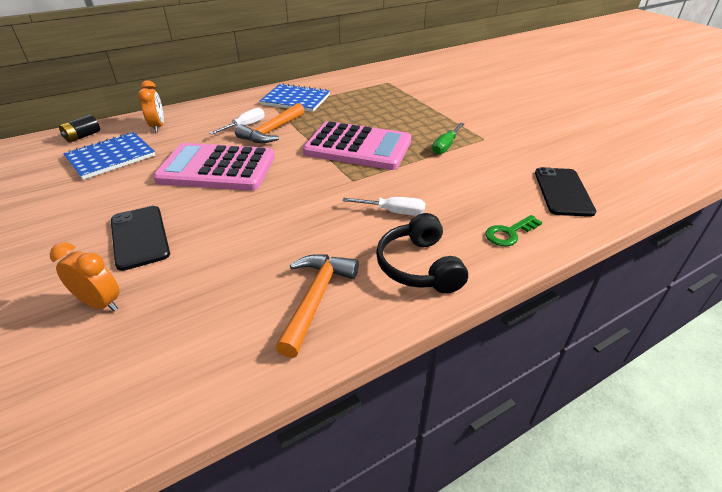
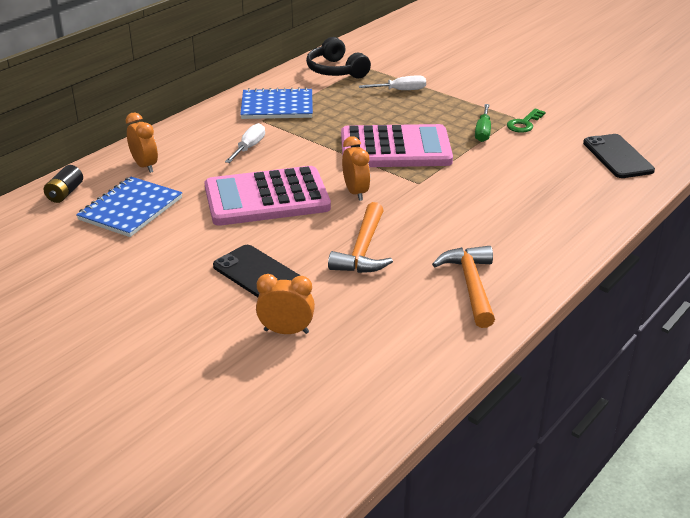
camera: 20 degrees left, 5 degrees down
orange hammer [235,103,305,143] -> orange hammer moved to [328,202,393,273]
white screwdriver [342,197,425,216] -> white screwdriver moved to [359,75,426,90]
black headphones [376,213,468,294] -> black headphones moved to [306,37,371,78]
green key [486,215,542,246] -> green key moved to [507,108,545,133]
none -> orange clock [342,136,370,201]

